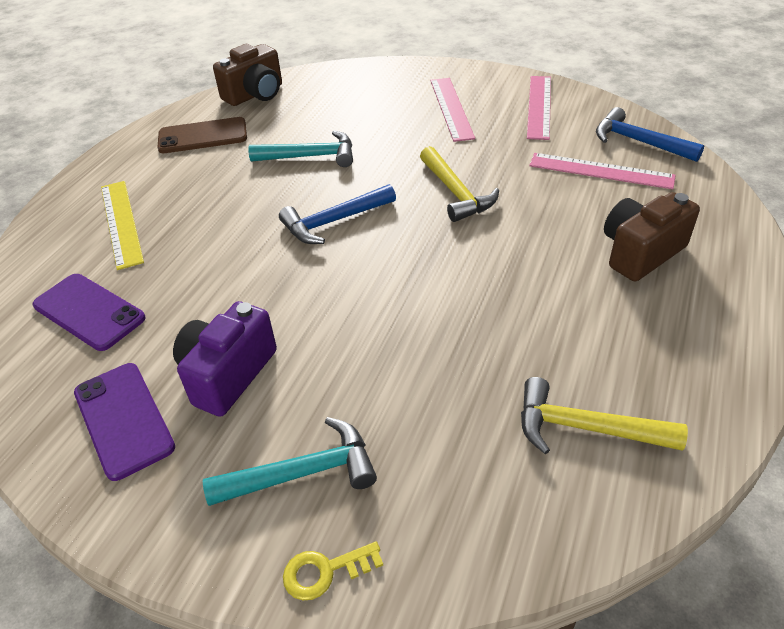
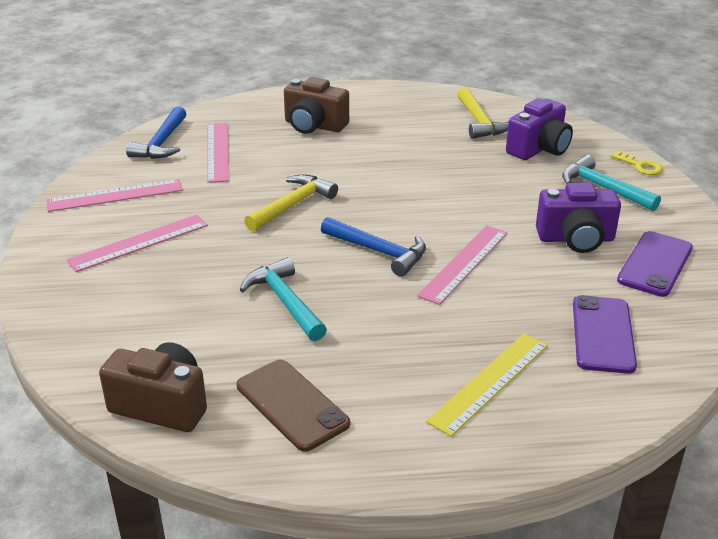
camera: 120 degrees left, 10 degrees down
none -> pink ruler [417,225,508,305]
none -> purple camera [506,98,573,160]

